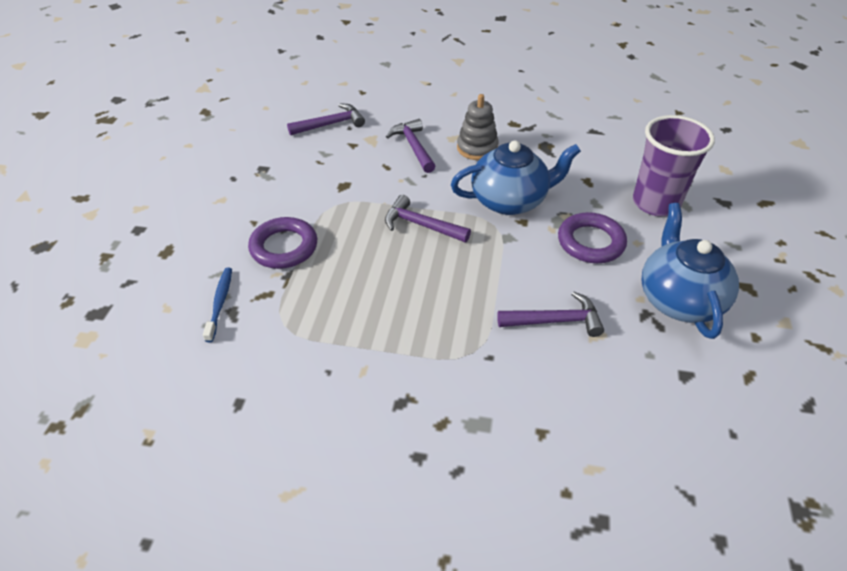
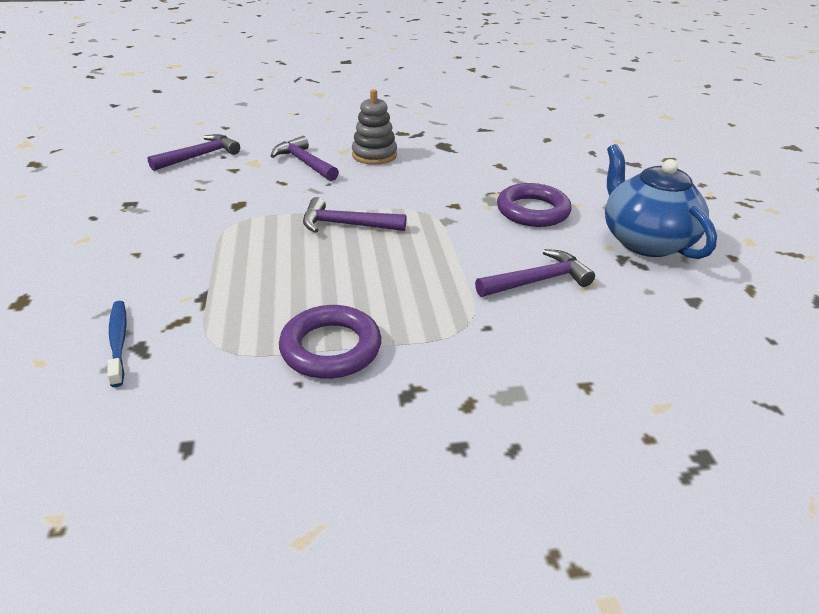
camera: 20 degrees left, 10 degrees down
purple ring [248,217,317,269] -> purple ring moved to [279,305,381,379]
blue teapot [451,140,581,215] -> none
purple cup [633,115,715,216] -> none

